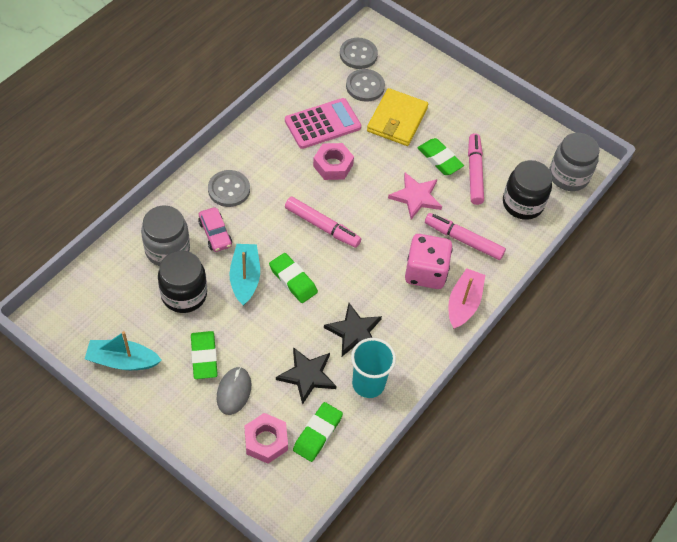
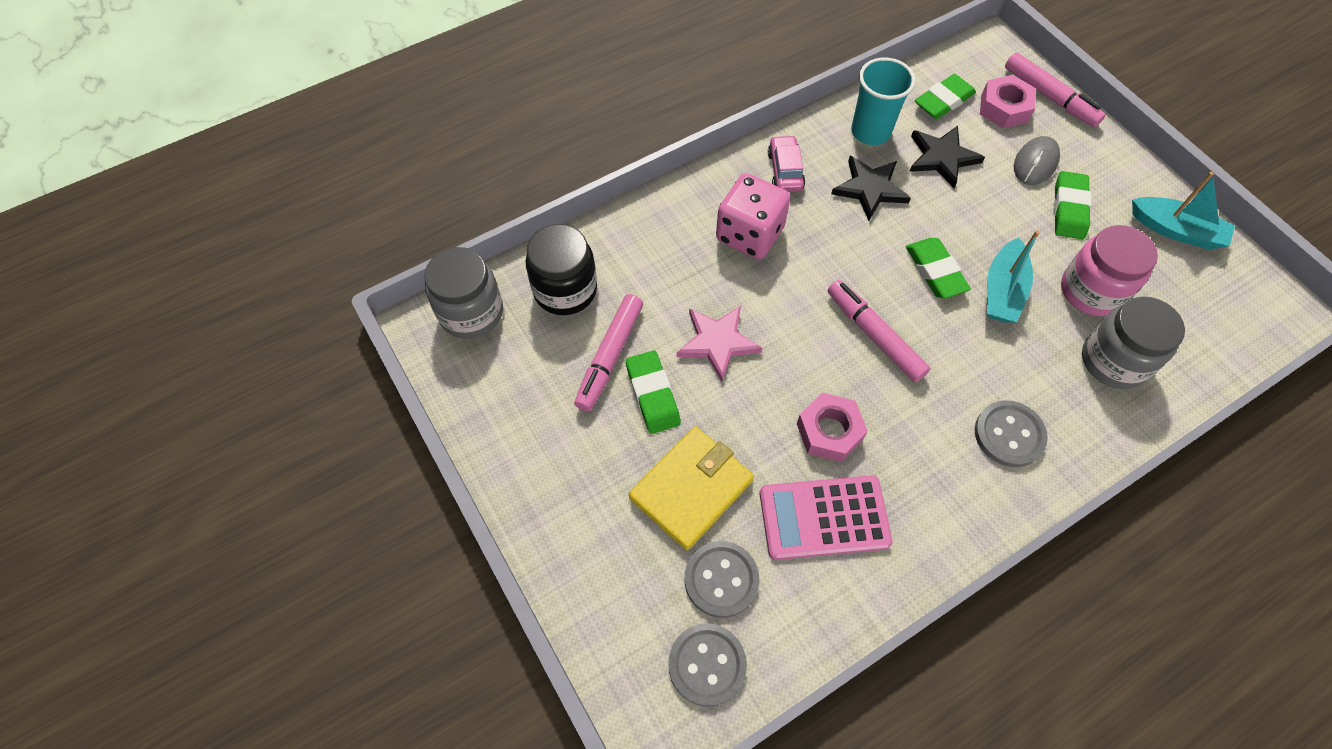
camera: 155 degrees left, 5 degrees up
black jar [158,250,207,313] -> pink jar [1061,225,1158,316]
pink car [198,207,232,252] -> pink car moved to [768,135,805,192]
pink marker [425,213,506,260] -> pink marker moved to [1005,52,1106,127]
pink boat [448,268,485,329] -> none

